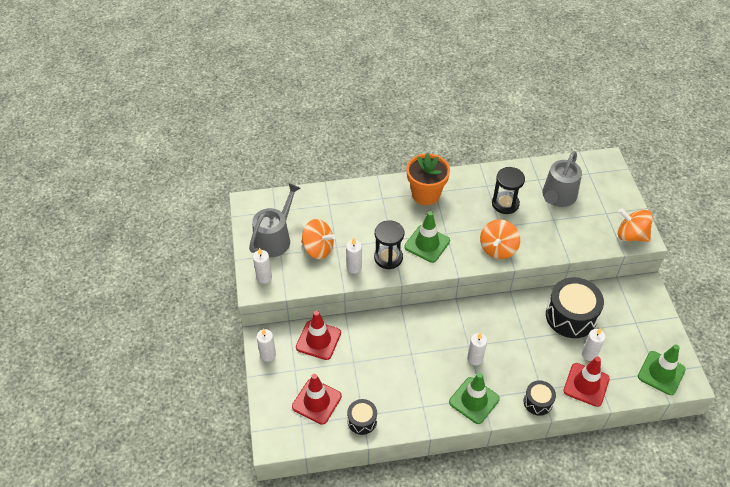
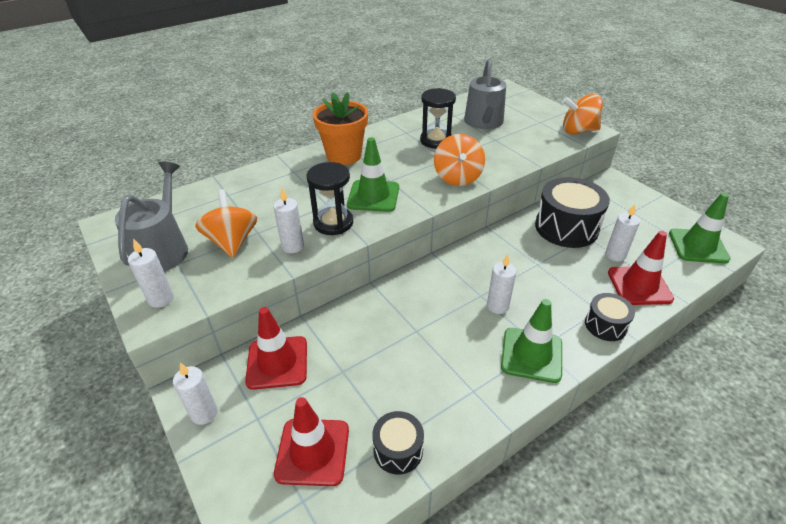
camera: 25 degrees left, 10 degrees down
orange spinning top [301,219,336,259] -> orange spinning top turned 105 degrees counterclockwise [195,189,257,258]

